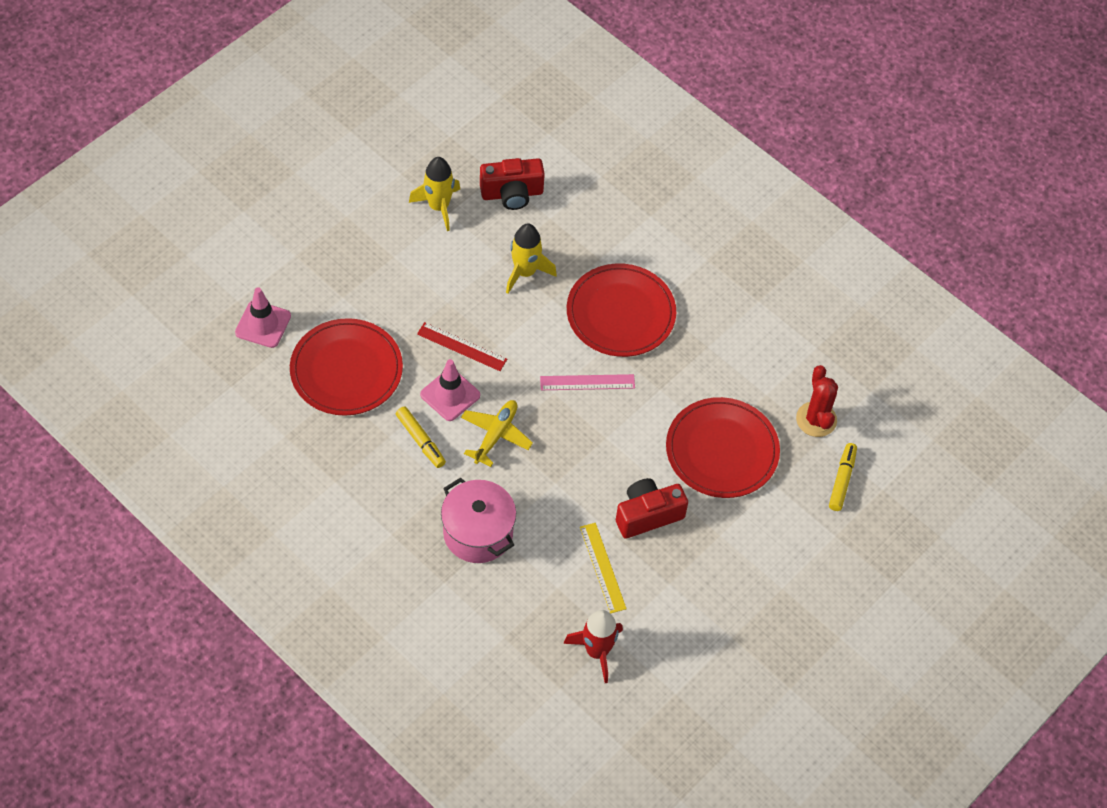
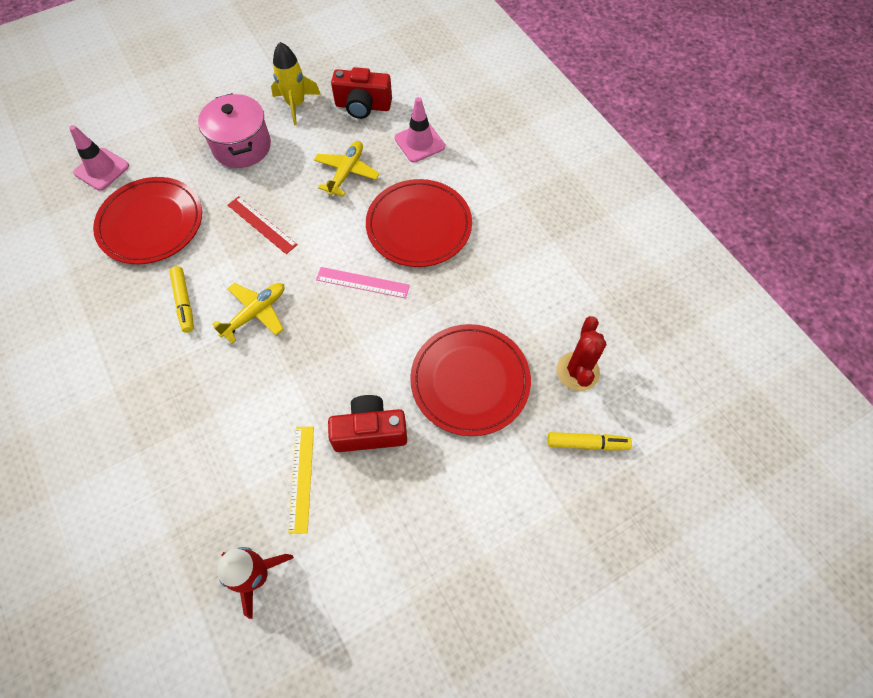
camera: 20 degrees right, 5 degrees up
pink traffic cone [420,359,480,421] -> pink traffic cone moved to [395,97,445,163]
pink pot [441,477,516,563] -> pink pot moved to [198,93,271,168]
yellow rocket [506,223,557,294] -> yellow plane [314,141,380,197]
yellow marker [829,443,857,511] -> yellow marker turned 60 degrees clockwise [547,432,632,451]

